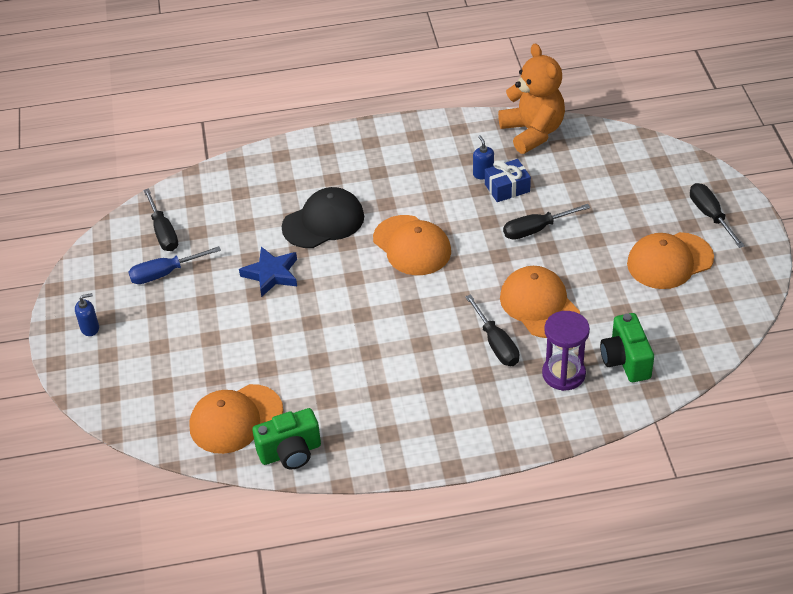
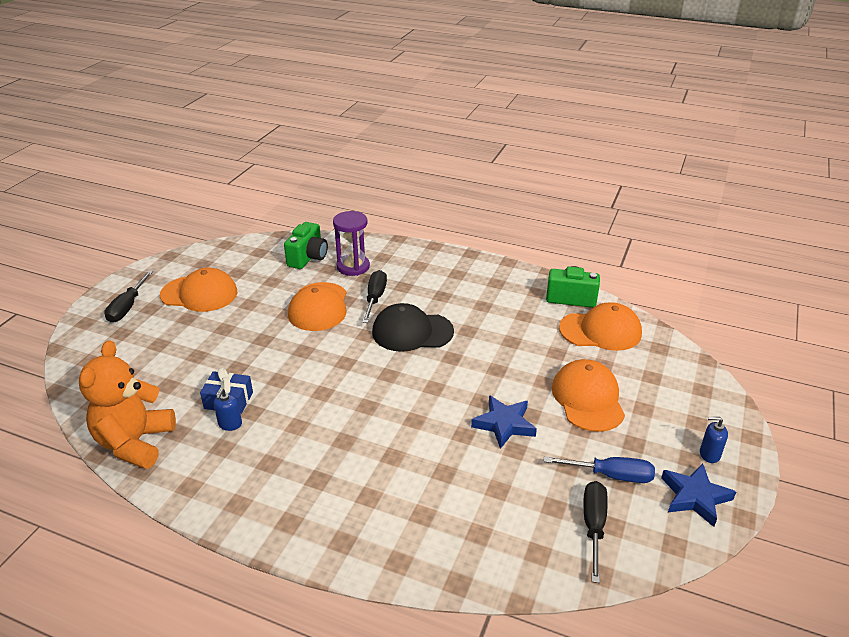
camera: 150 degrees left, 10 degrees down
black cap [282,187,364,248] -> black cap moved to [372,303,454,352]
orange cap [373,215,451,275] -> orange cap moved to [552,359,625,432]
black screwdriver [503,204,590,240] -> none
none -> blue star [661,463,736,527]

